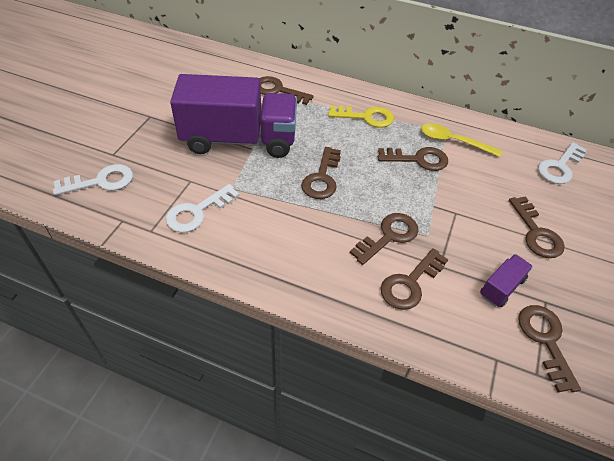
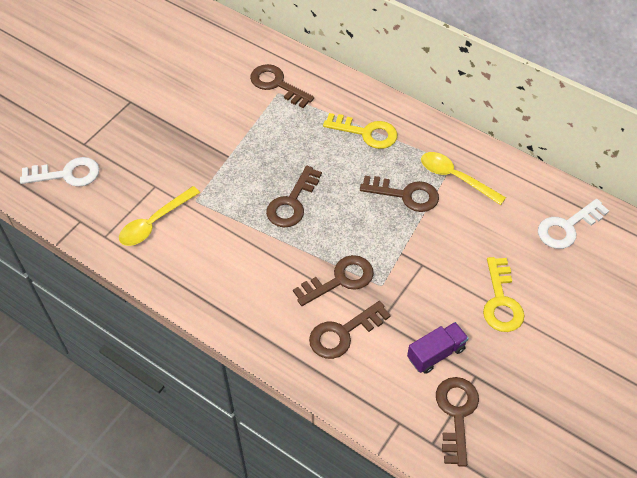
camera: 15 degrees right, 5 degrees up
white key [166,184,240,232] -> yellow spoon [119,186,200,246]
purple truck [170,74,297,158] -> none
brown key [509,196,565,258] -> yellow key [483,257,525,332]

